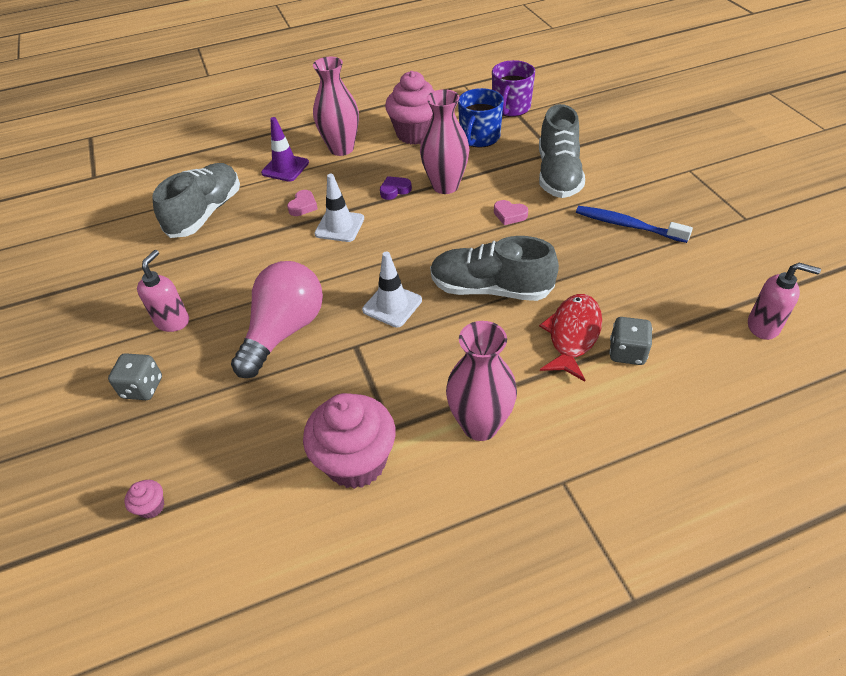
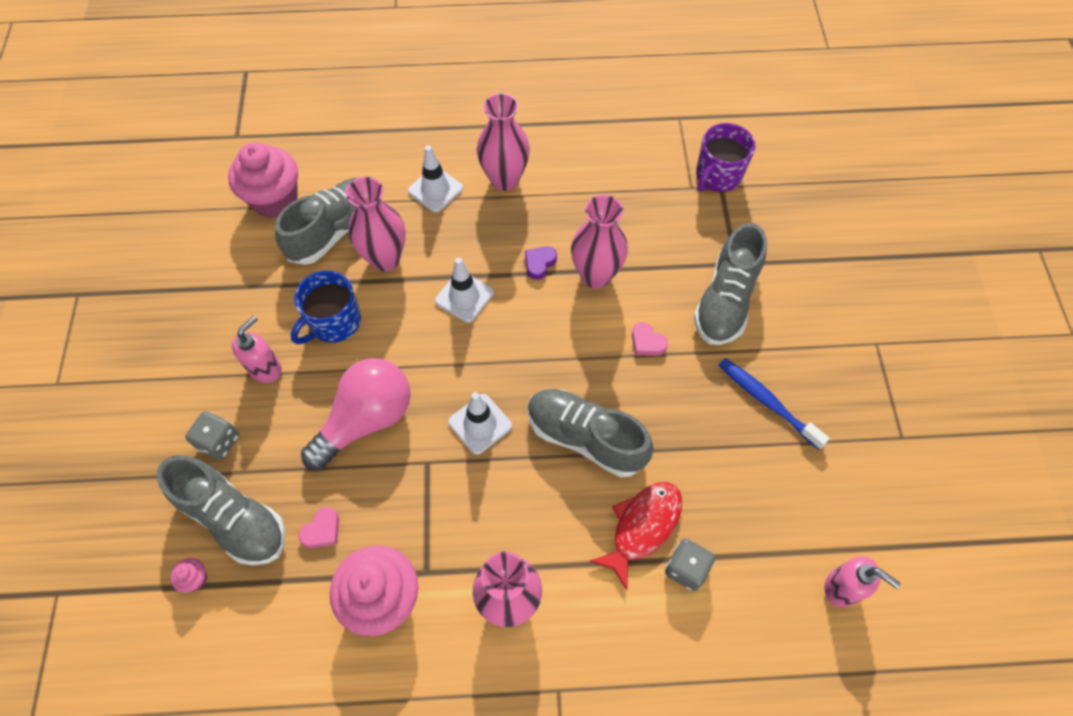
camera: 15 degrees right, 15 degrees up
purple traffic cone [261,117,309,182] -> white traffic cone [408,145,463,212]
pink heart [287,190,318,216] -> pink heart moved to [298,507,339,548]
purple heart [380,176,412,200] -> purple heart turned 45 degrees counterclockwise [525,246,557,280]
pink cupcake [385,71,435,145] -> pink cupcake moved to [228,142,298,218]
blue mug [458,88,504,148] -> blue mug moved to [291,270,361,344]
none -> grey shoe [157,456,285,565]
none -> pink vase [346,177,406,271]

